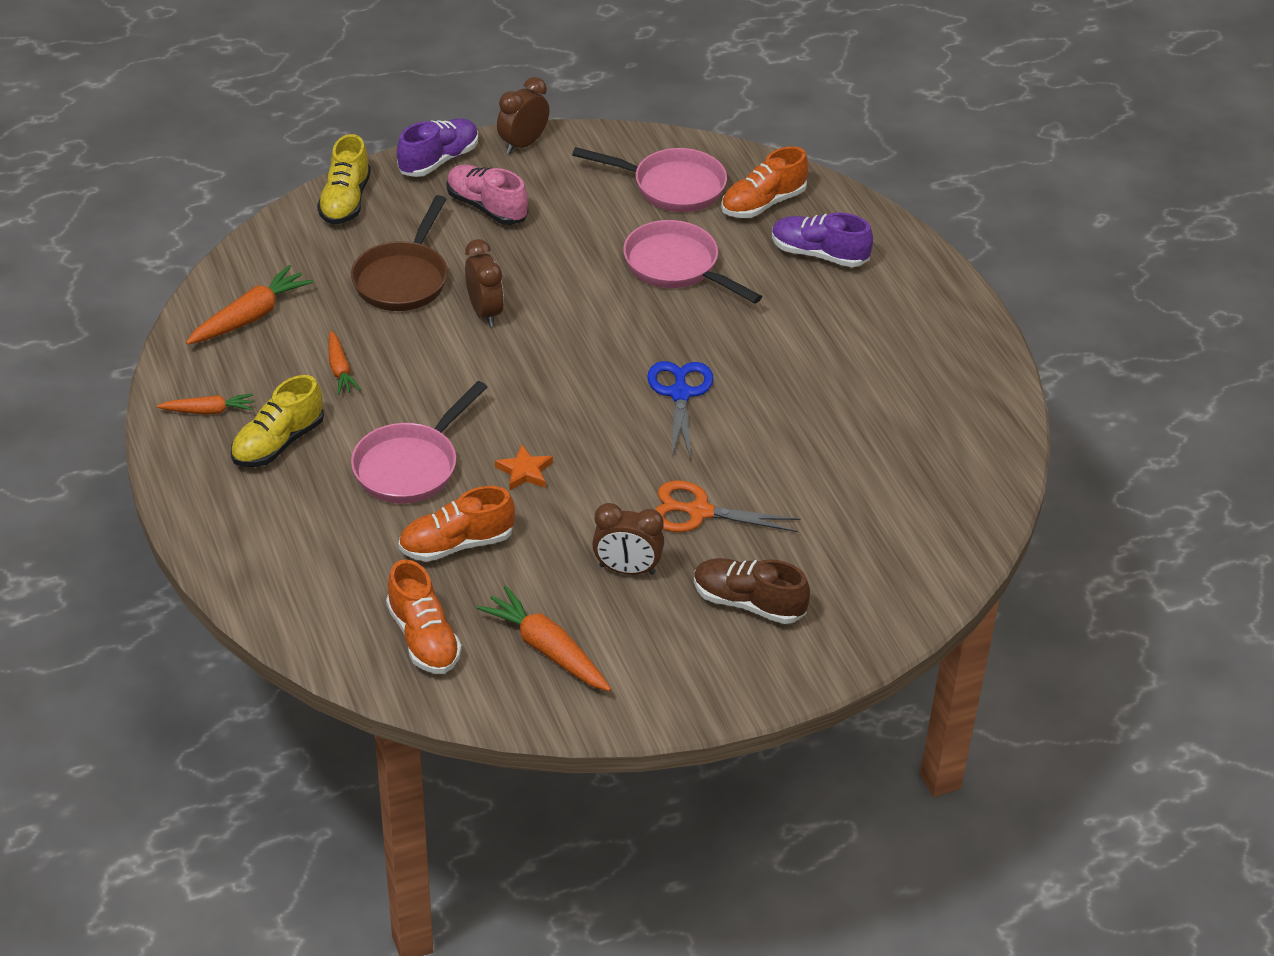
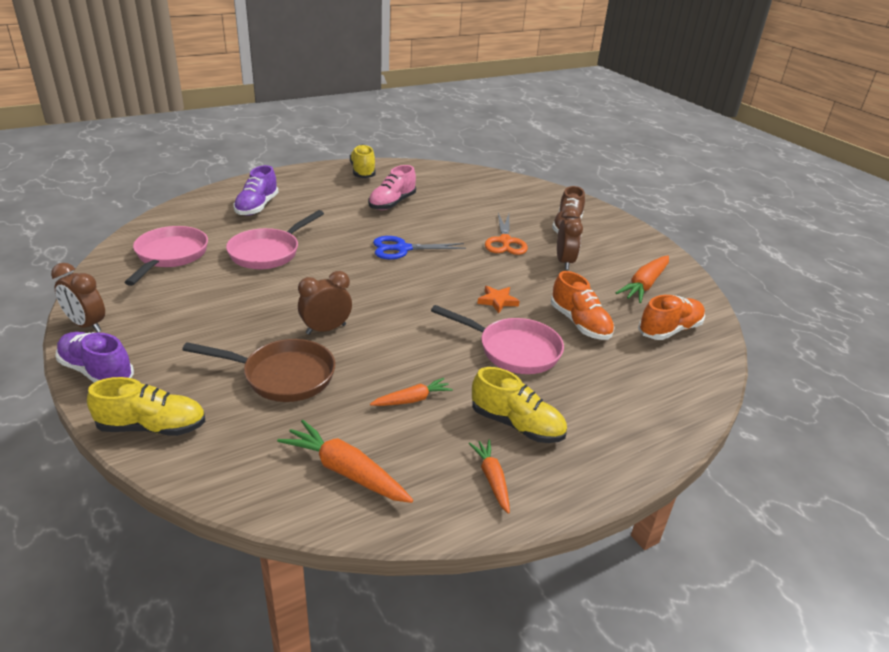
camera: 100 degrees left, 10 degrees down
pink shoe [447,165,528,225] -> pink shoe moved to [368,165,416,210]
orange shoe [721,146,808,218] -> none
none -> yellow shoe [350,144,376,178]

